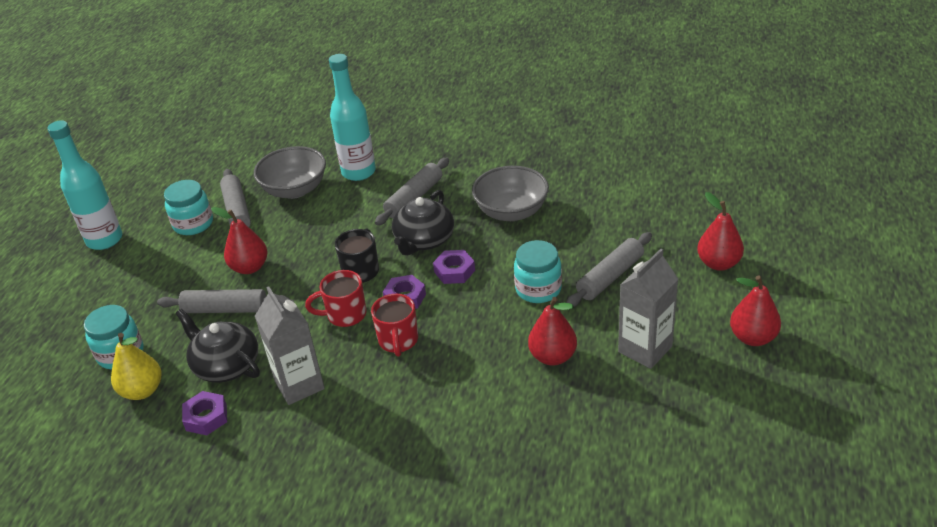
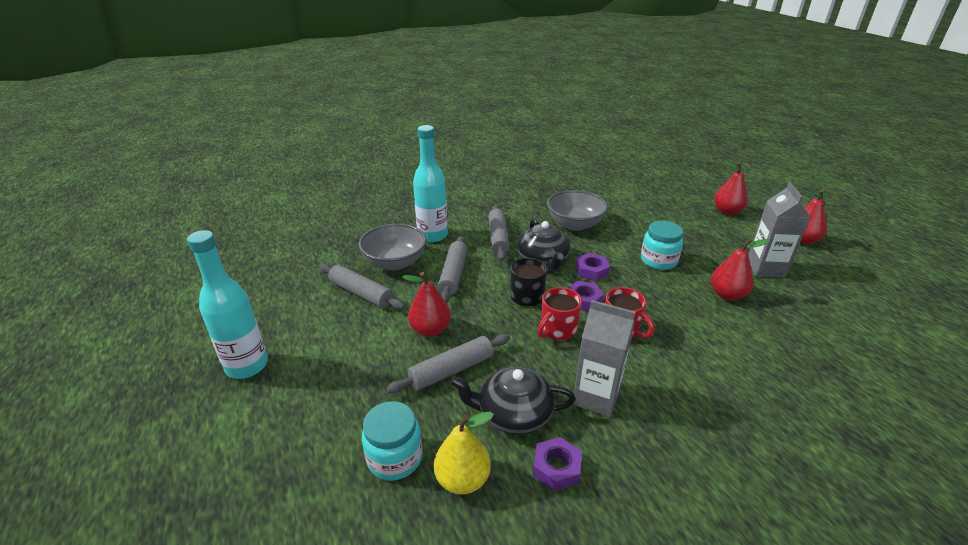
camera: 40 degrees left, 5 degrees down
turquoise jar [164,180,213,235] -> none
grey rolling pin [567,232,652,307] -> grey rolling pin moved to [438,236,467,302]

